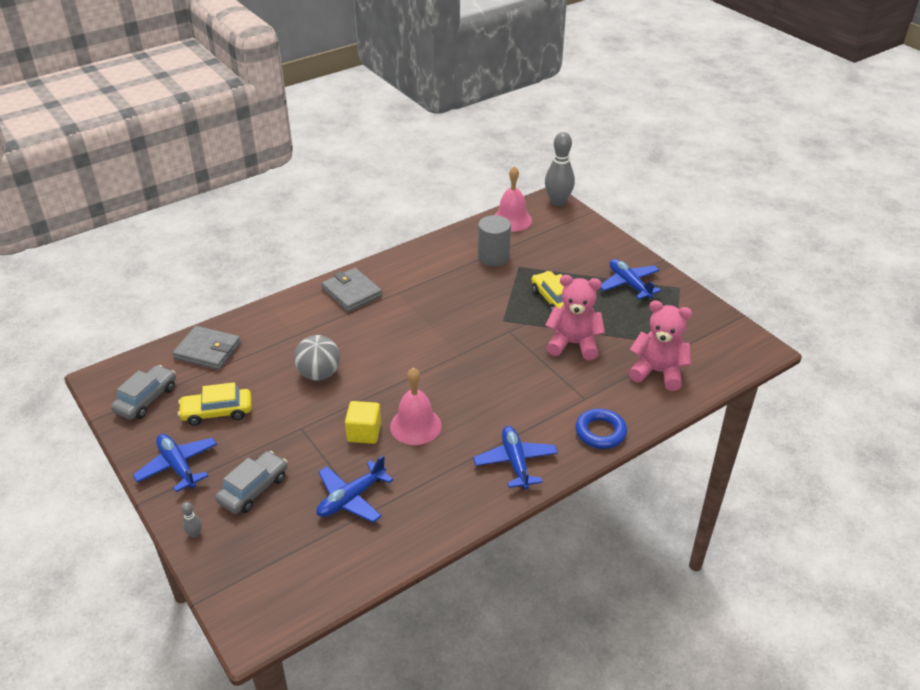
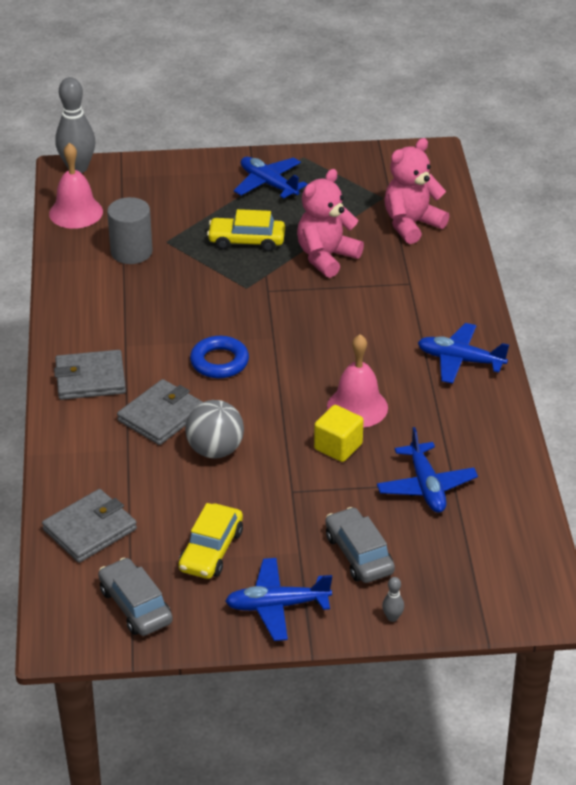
camera: 60 degrees left, 0 degrees up
blue ring [575,408,627,449] -> blue ring moved to [190,336,249,378]
blue plane [601,259,661,300] -> blue plane turned 45 degrees clockwise [234,157,308,199]
none -> grey wallet [117,379,203,445]

